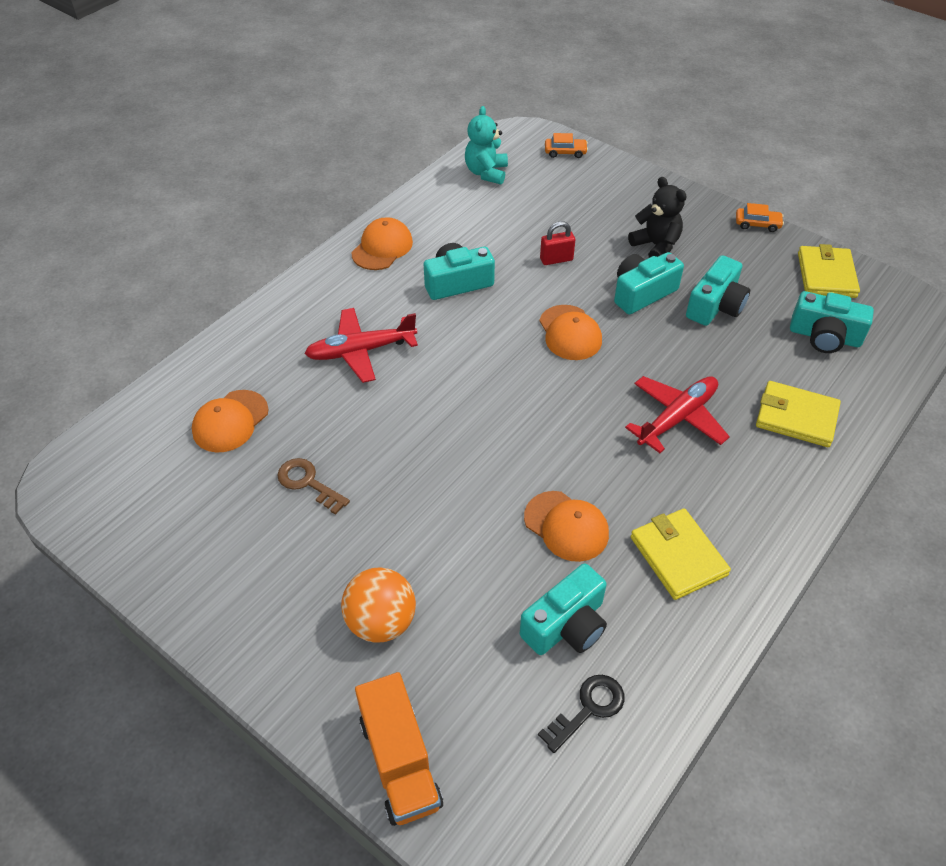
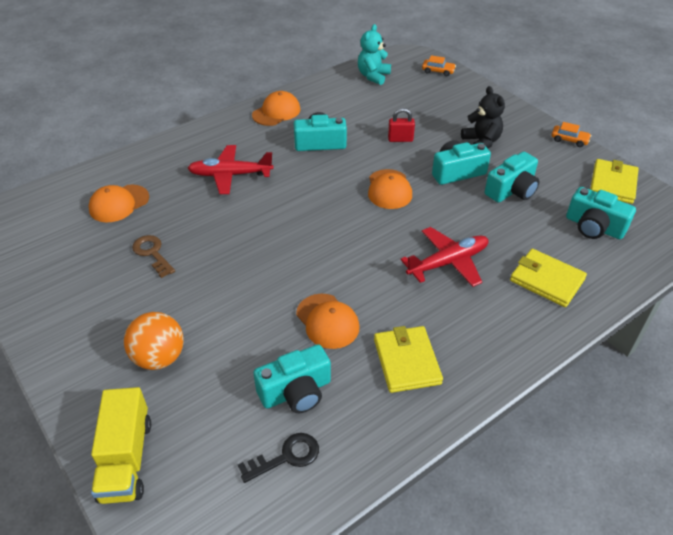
camera: 15 degrees right, 5 degrees down
orange truck [355,672,443,826] -> yellow truck [91,387,151,504]

